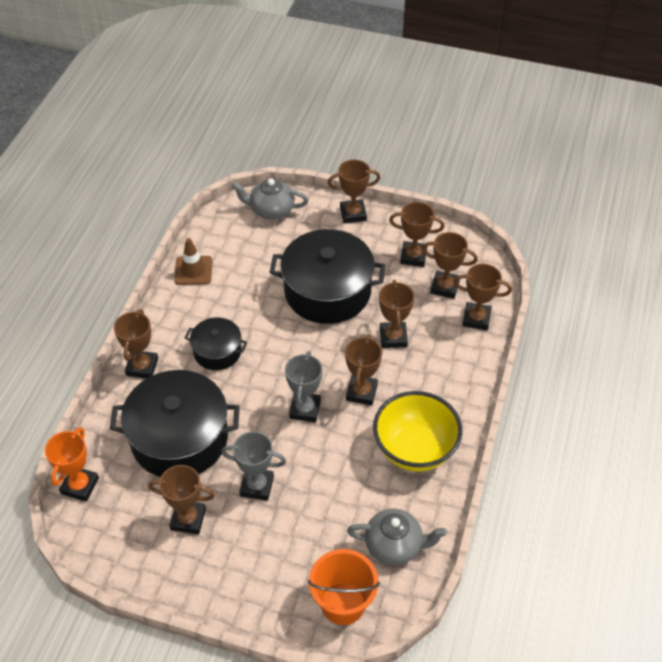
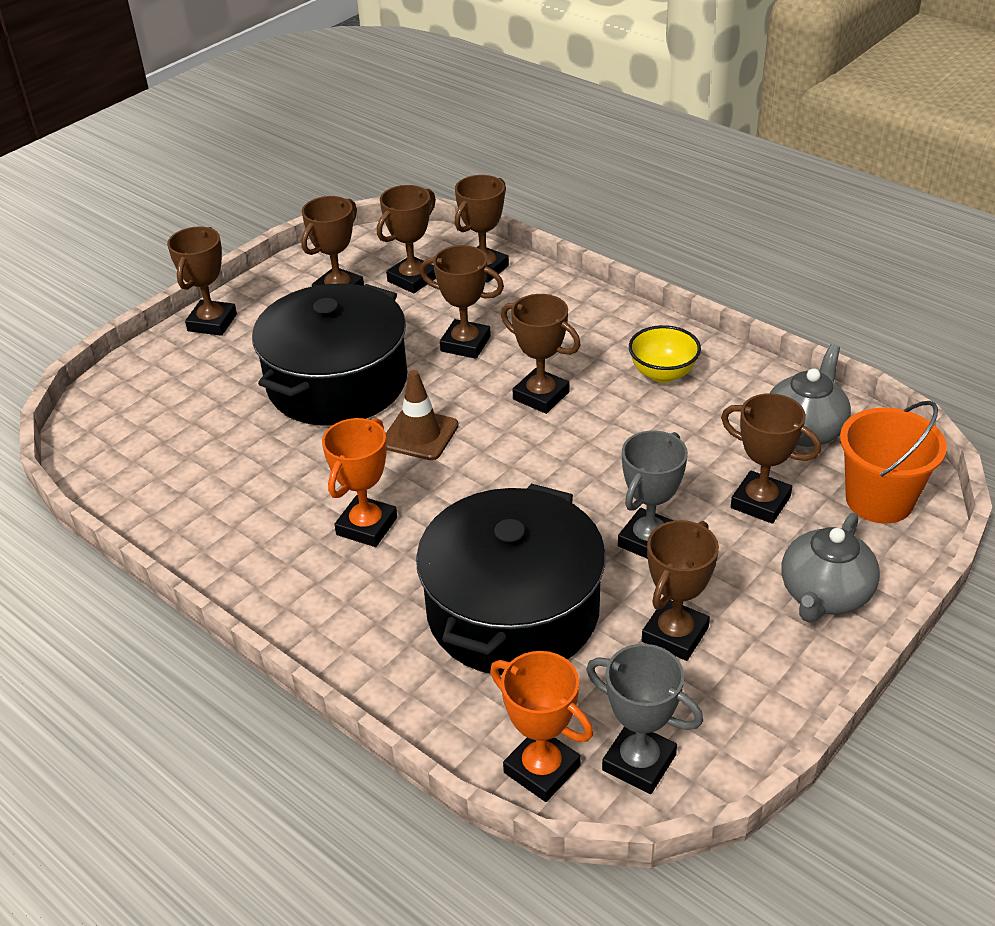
camera: 65 degrees left, 10 degrees down
brown trophy [114,309,158,379] -> brown trophy moved to [721,393,821,524]
brown traffic cone [174,238,212,285] -> brown traffic cone moved to [386,370,459,460]
black pot [185,318,247,370] -> orange trophy [322,418,397,547]
grey teapot [232,179,309,219] -> grey teapot moved to [781,513,880,623]
grey trophy [285,351,323,422] -> grey trophy moved to [586,644,703,794]
yellow bowl [373,391,462,472] -> yellow bowl [629,325,701,383], size x0.56

